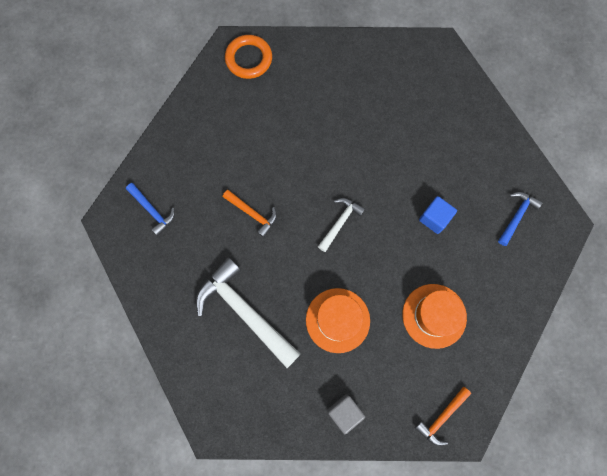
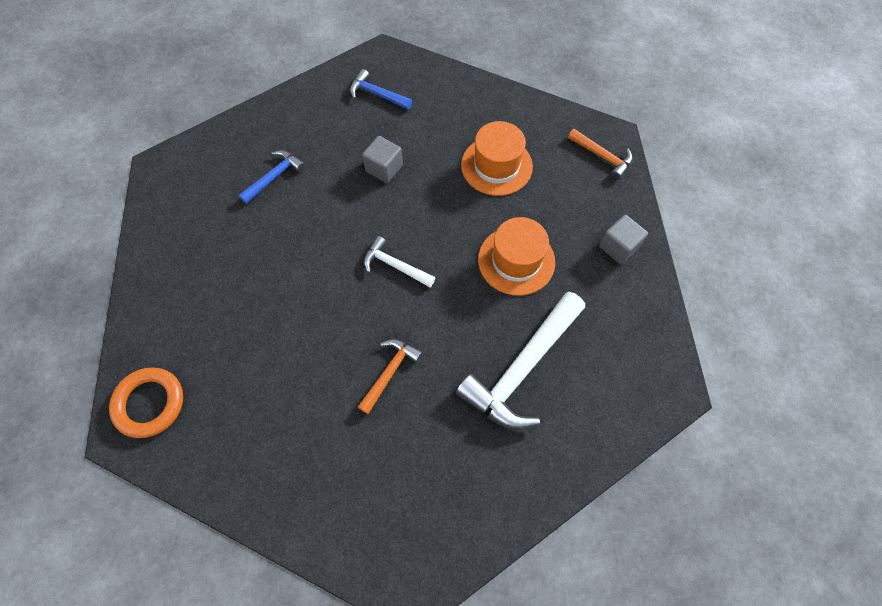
camera: 95 degrees left, 10 degrees down
blue hammer [126,183,175,236] -> blue hammer moved to [239,150,305,204]
blue cube [419,196,457,234] -> grey cube [362,136,403,183]

